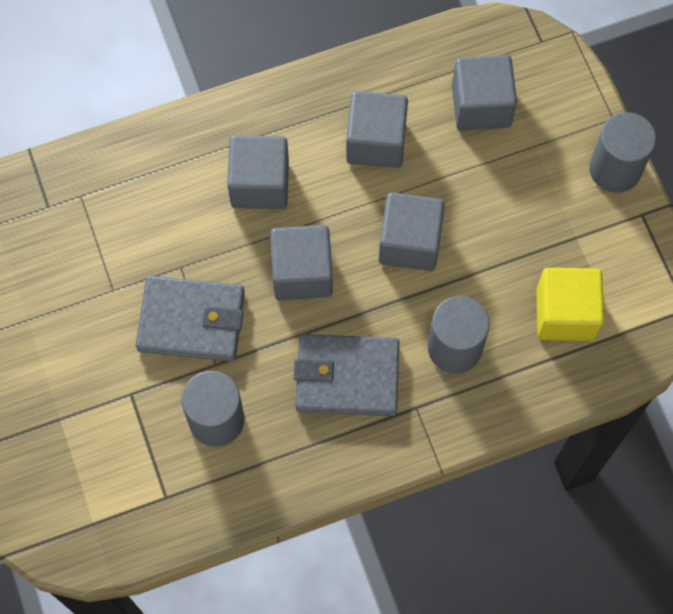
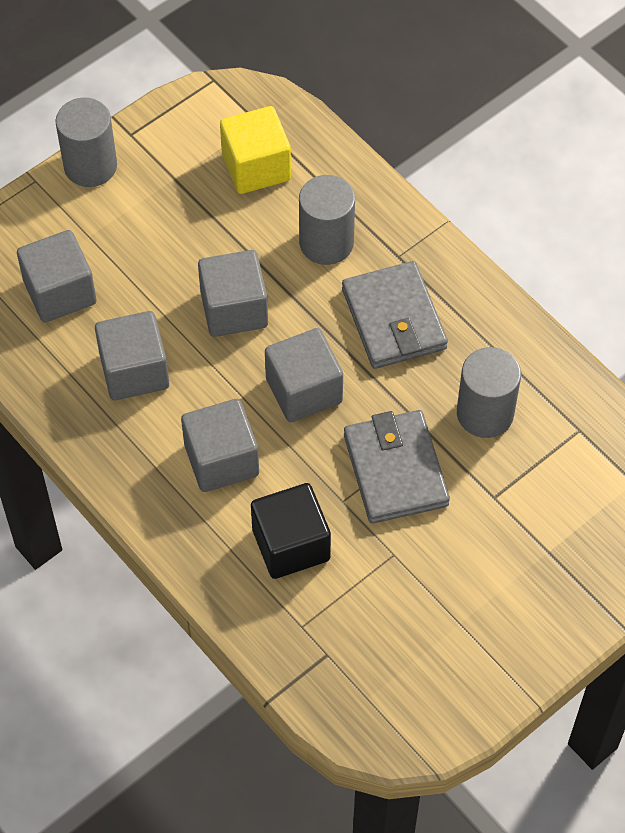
camera: 110 degrees left, 10 degrees down
none -> black cube [251,483,331,579]

